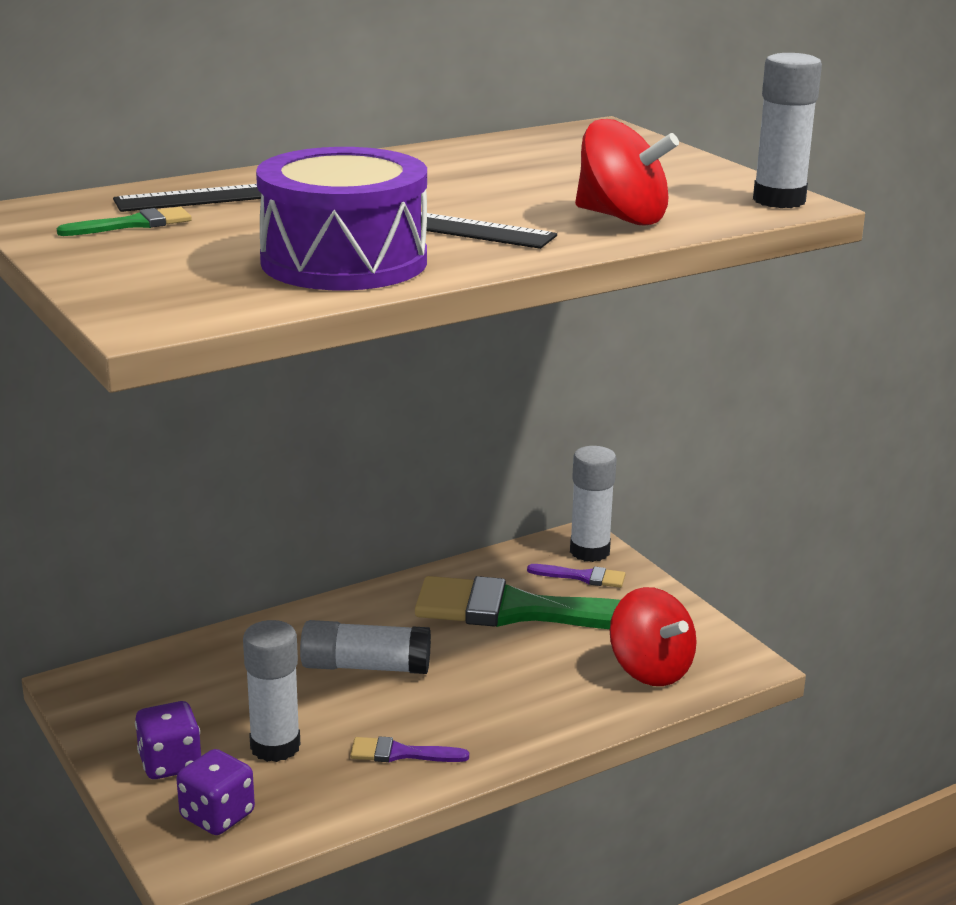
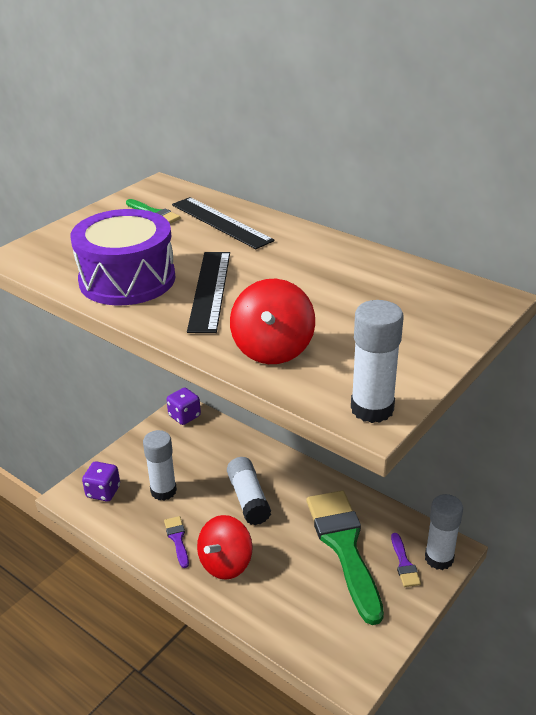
camera: 70 degrees right, 10 degrees up
purple dice [135,701,201,779] -> purple dice moved to [167,388,201,425]
red spinning top [610,587,697,686] -> red spinning top moved to [197,515,253,580]

